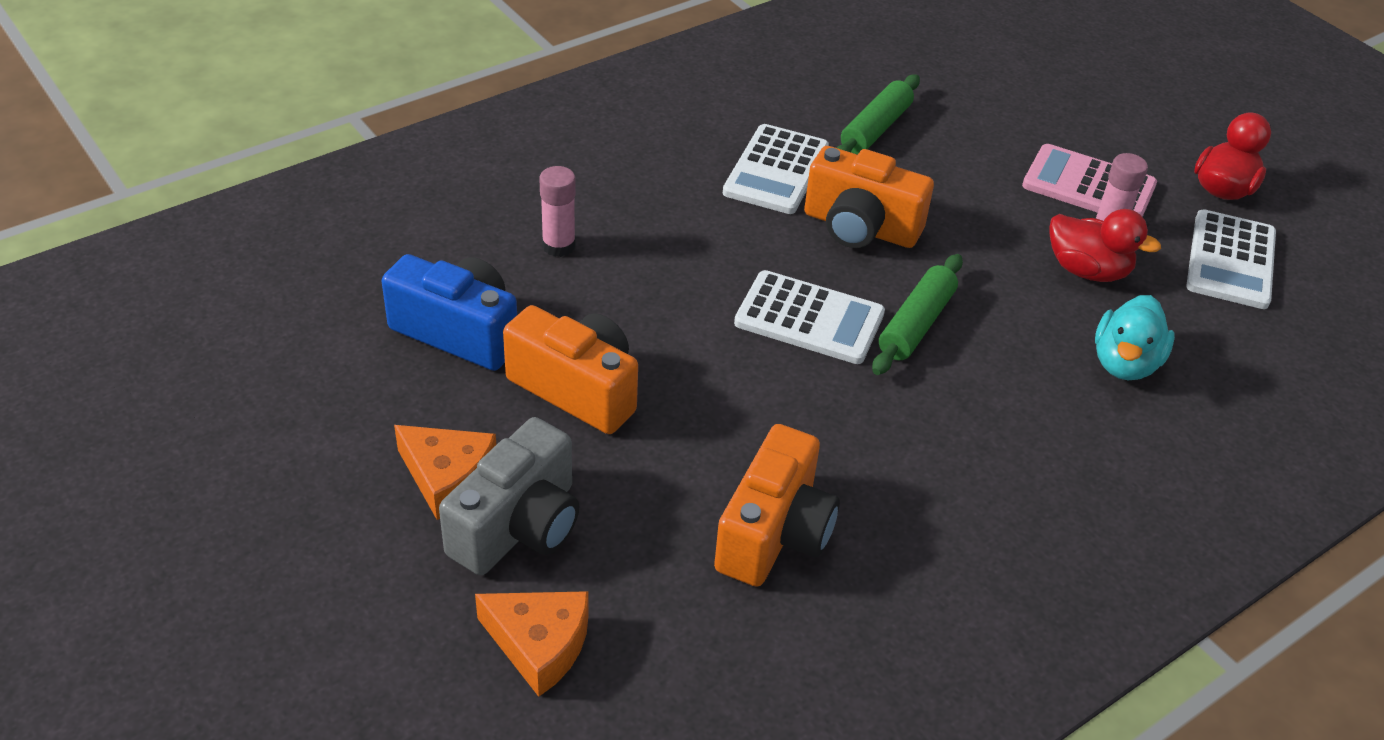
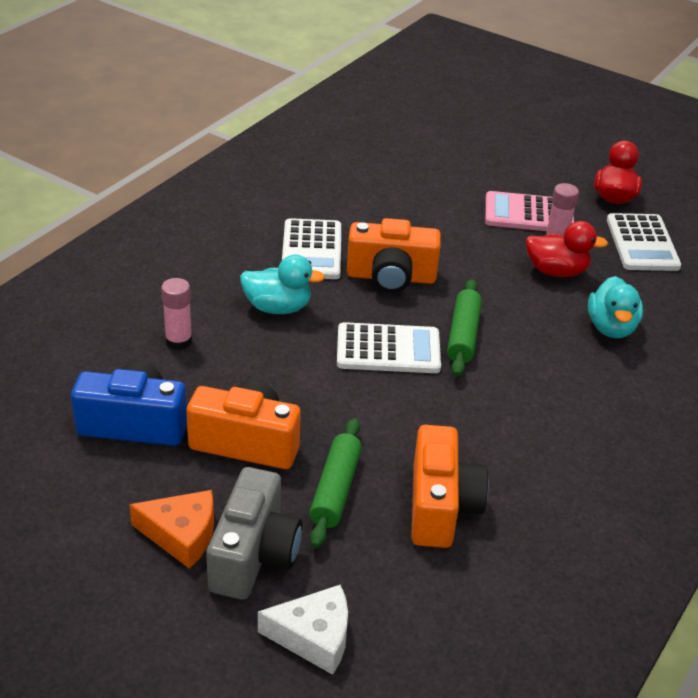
camera: 20 degrees left, 5 degrees down
orange cheese [475,591,588,697] -> white cheese [258,584,348,675]
green rolling pin [837,75,920,154] -> green rolling pin moved to [309,418,362,548]
none -> turquoise duck [240,255,325,314]

